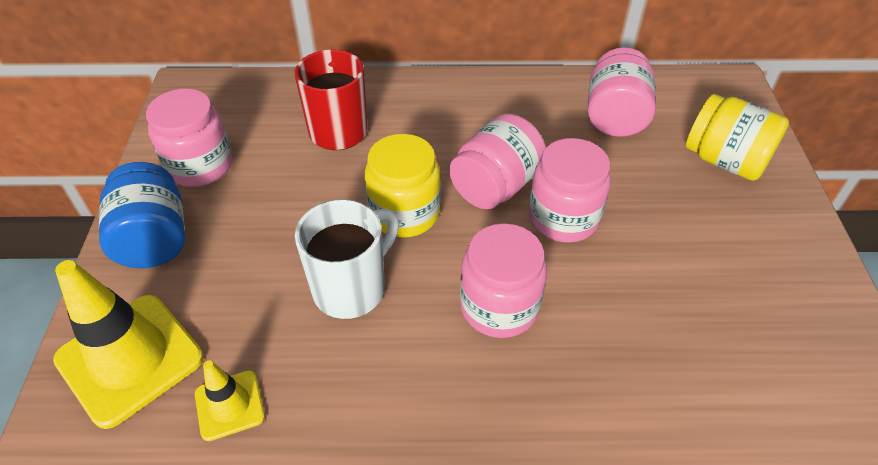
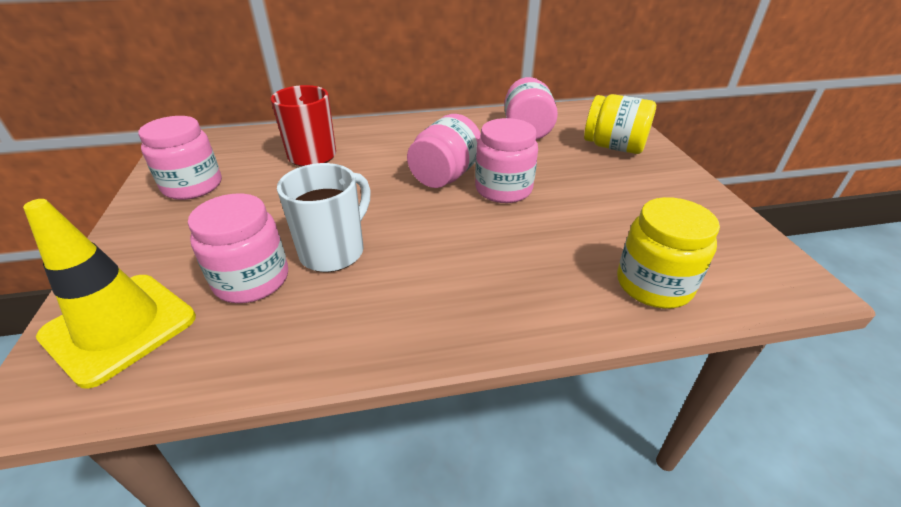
camera: 10 degrees left, 10 degrees down
blue jar [99,162,185,268] -> none
yellow traffic cone [195,361,265,441] -> none
yellow jar [365,134,441,238] -> yellow jar moved to [617,197,720,308]
pink jar [460,223,547,338] -> pink jar moved to [188,193,288,303]

